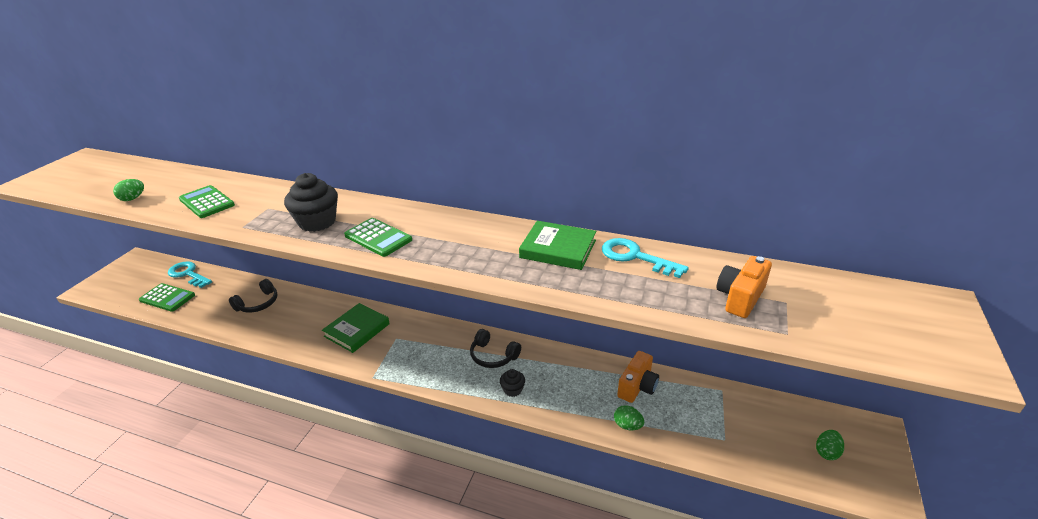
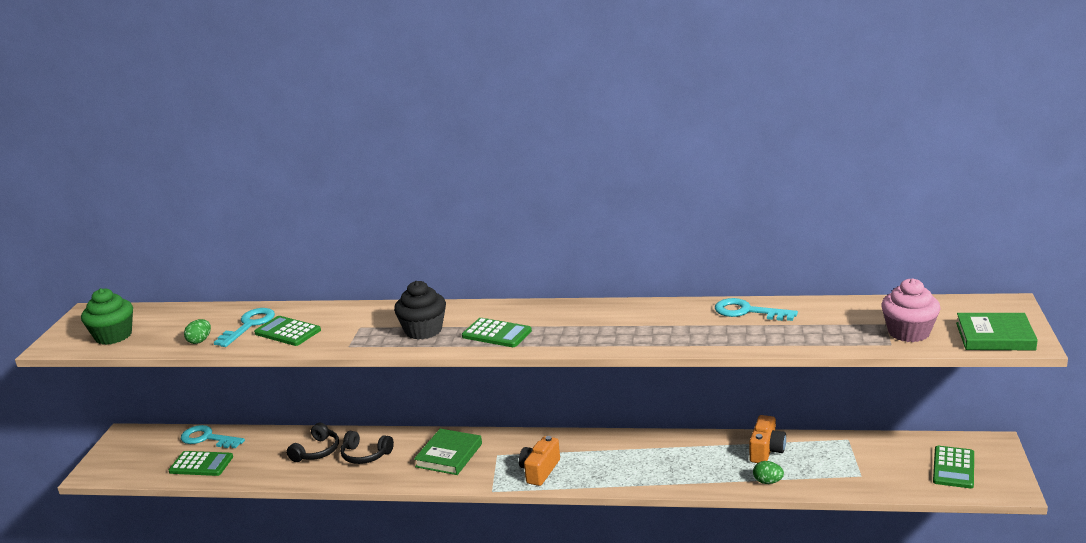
camera: 10 degrees left, 10 degrees down
black headphones [470,329,521,368] -> black headphones moved to [340,431,394,464]
black cupcake [500,369,525,397] -> none
green book [519,221,597,270] -> green book moved to [956,313,1038,350]
orange camera [717,256,772,318] -> orange camera moved to [519,436,560,486]
green egg [816,430,844,460] -> green calculator [933,446,974,488]
none -> green cupcake [81,288,133,345]
none -> turquoise key [214,308,275,347]
none -> pink cupcake [881,278,940,342]

